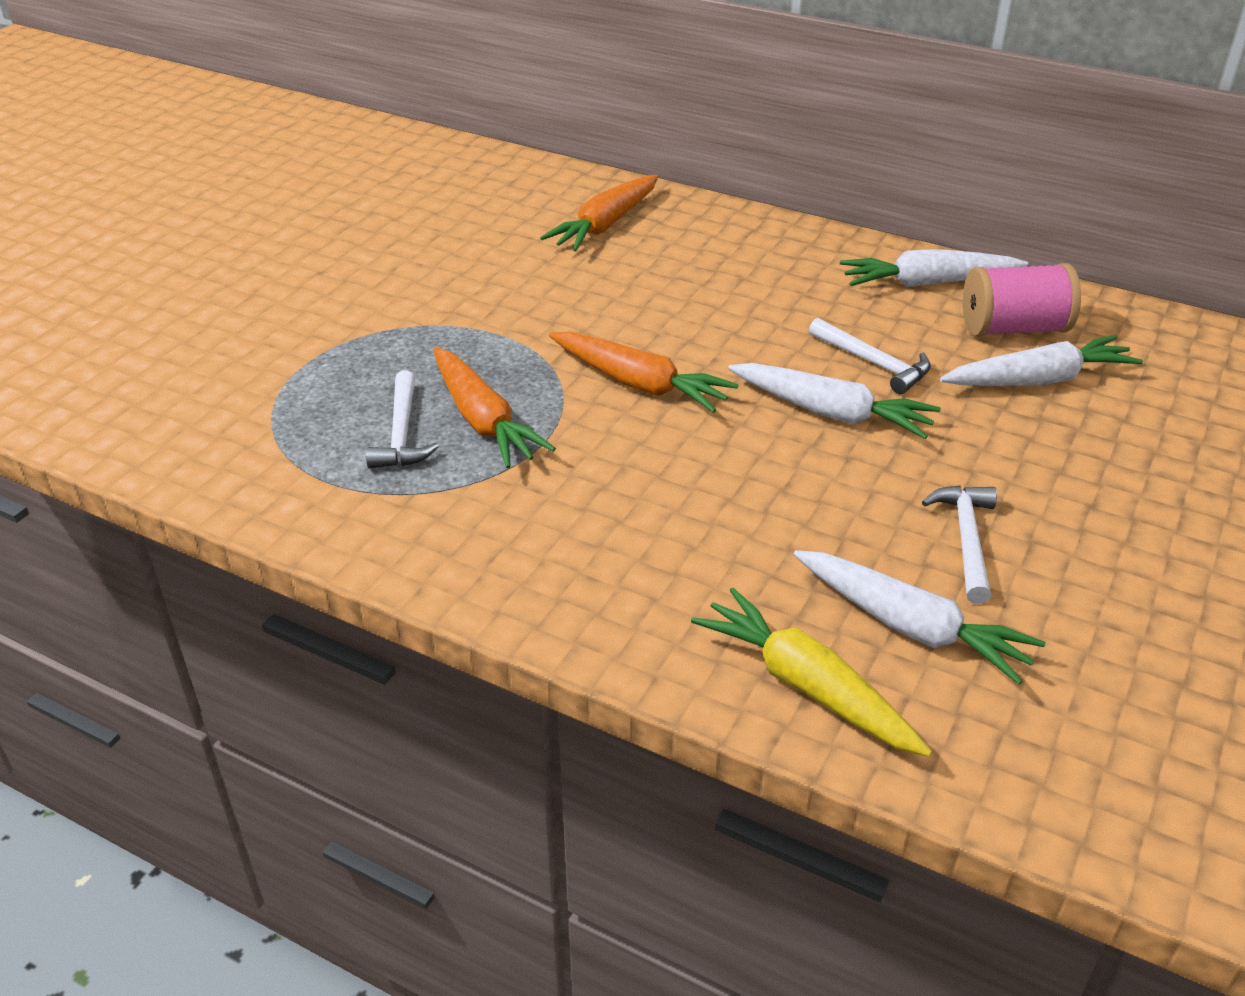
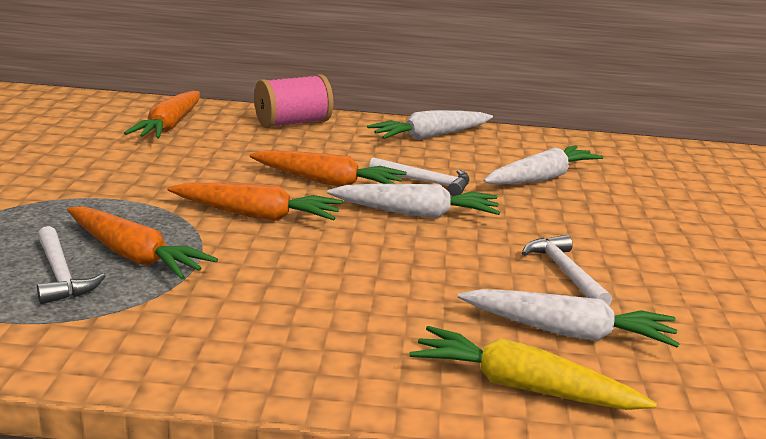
camera: 25 degrees left, 15 degrees down
pink spool [963,263,1081,337] -> pink spool moved to [254,74,333,128]
none -> orange carrot [249,150,407,187]

